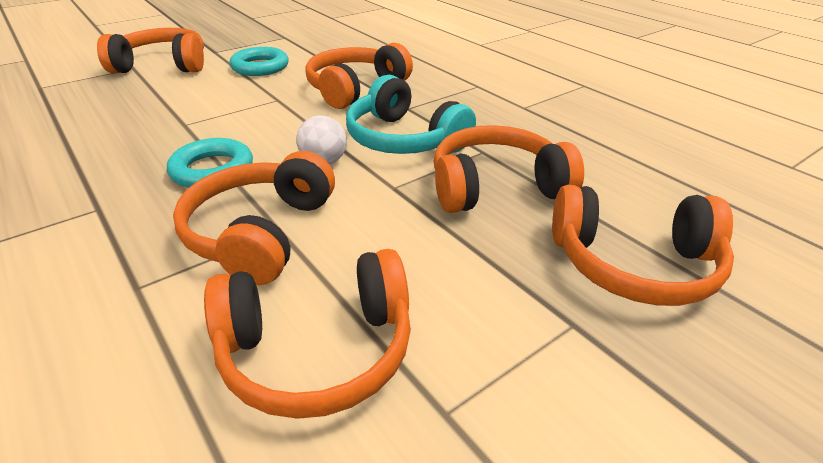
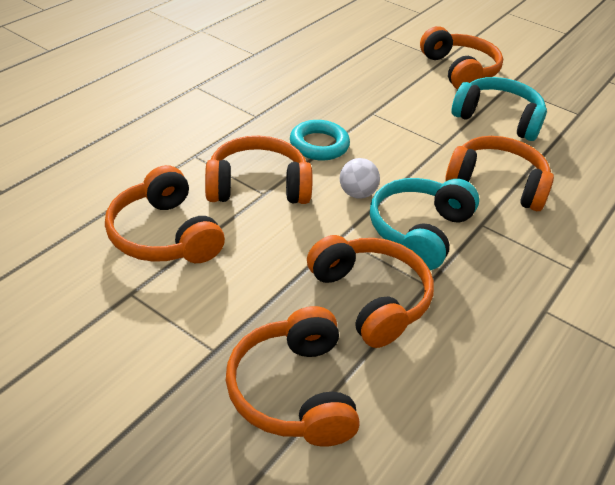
camera: 70 degrees right, 5 degrees up
turquoise ring [229,47,289,76] -> turquoise headphones [452,77,547,141]

